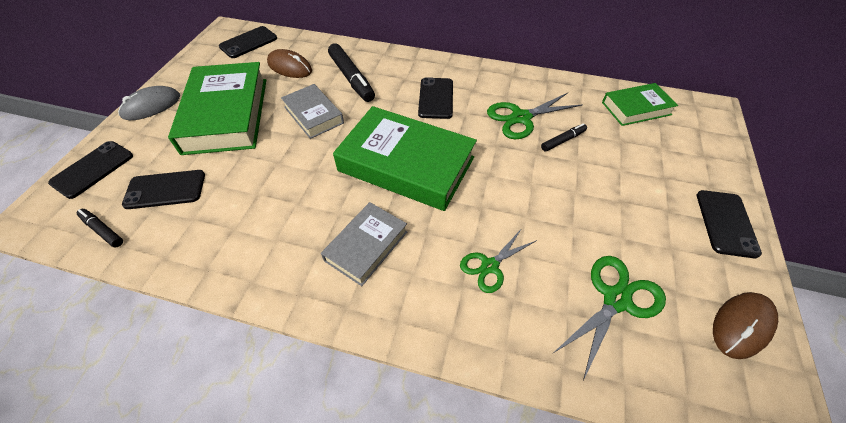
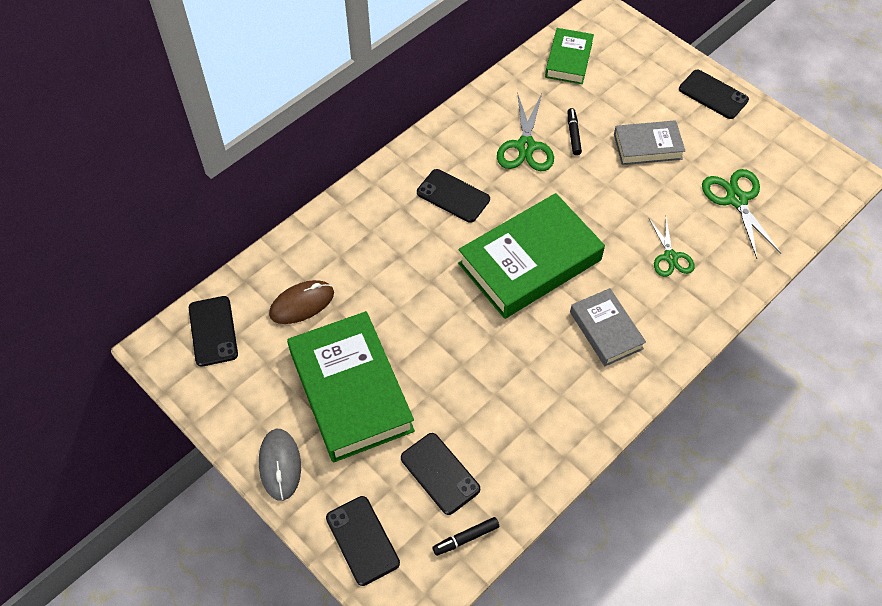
camera: 60 degrees left, 5 degrees up
black phone [122,170,205,209] -> black phone turned 60 degrees counterclockwise [401,433,480,515]
green book [168,62,266,155] -> green book turned 45 degrees clockwise [287,311,415,462]
grey book [281,84,344,139] -> grey book moved to [614,120,685,165]
black marker [328,43,375,102] -> none
brown mouse [713,292,778,359] -> none

